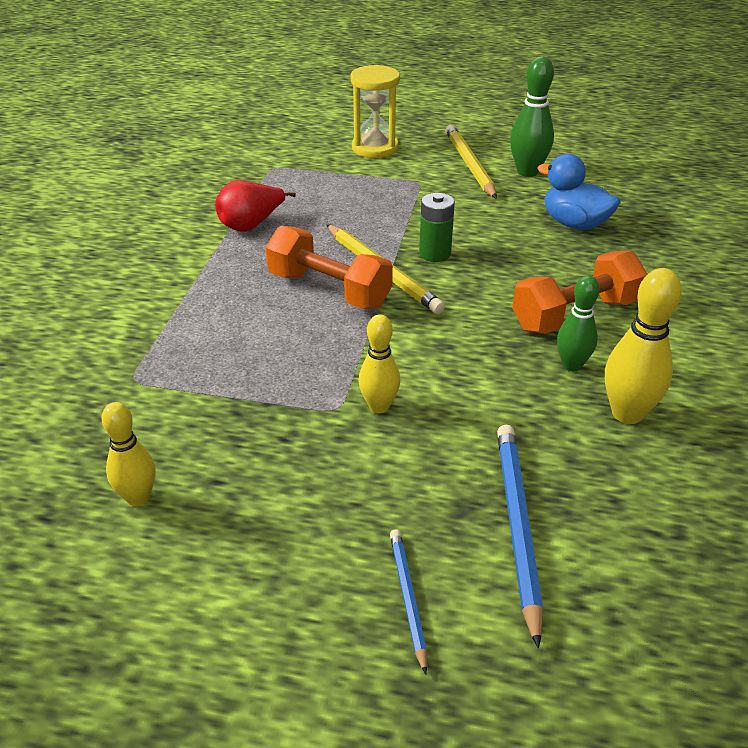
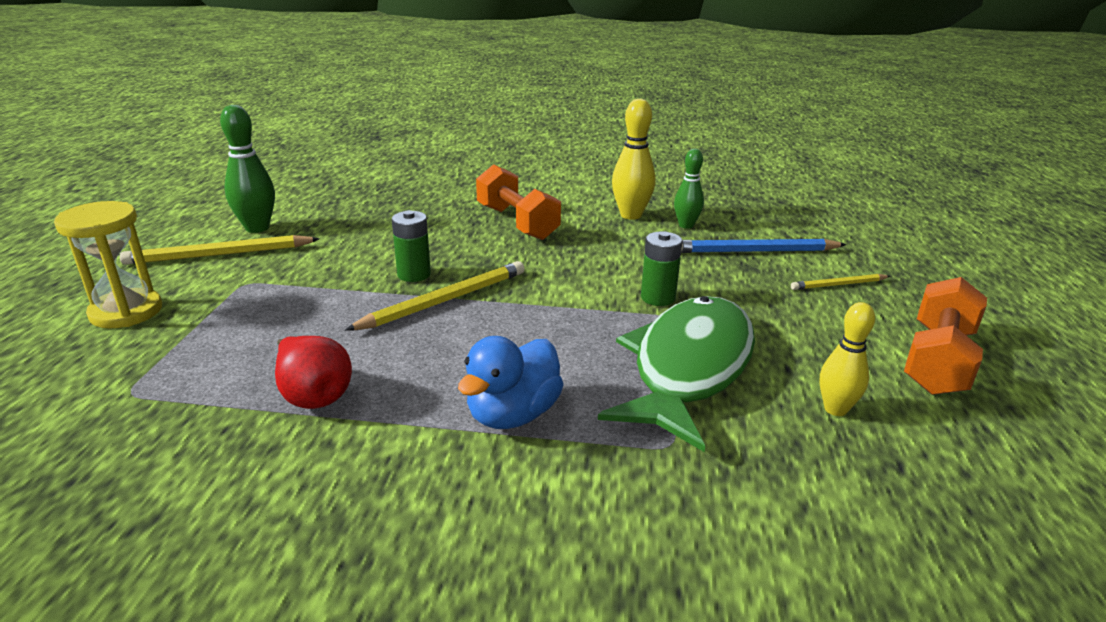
camera: 95 degrees left, 10 degrees down
orange dumbbell [265,225,393,309] -> orange dumbbell moved to [904,277,987,395]
yellow bowling pin [359,314,400,413] -> green battery [641,231,682,306]
blue pencil [390,529,427,674] -> yellow pencil [791,274,890,290]
blue duck [537,154,620,230] -> blue duck moved to [458,336,564,429]
green bowling pin [557,276,600,371] -> green bowling pin moved to [674,149,704,229]
none -> green fish [598,296,755,452]

